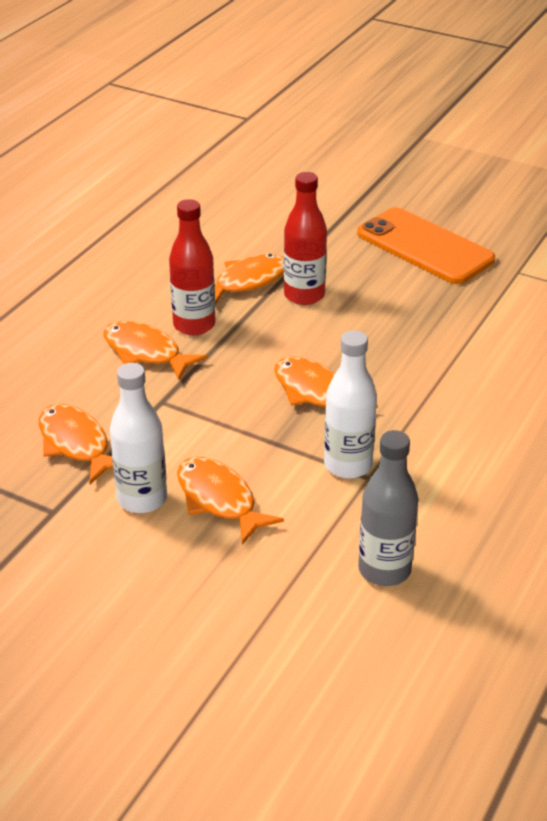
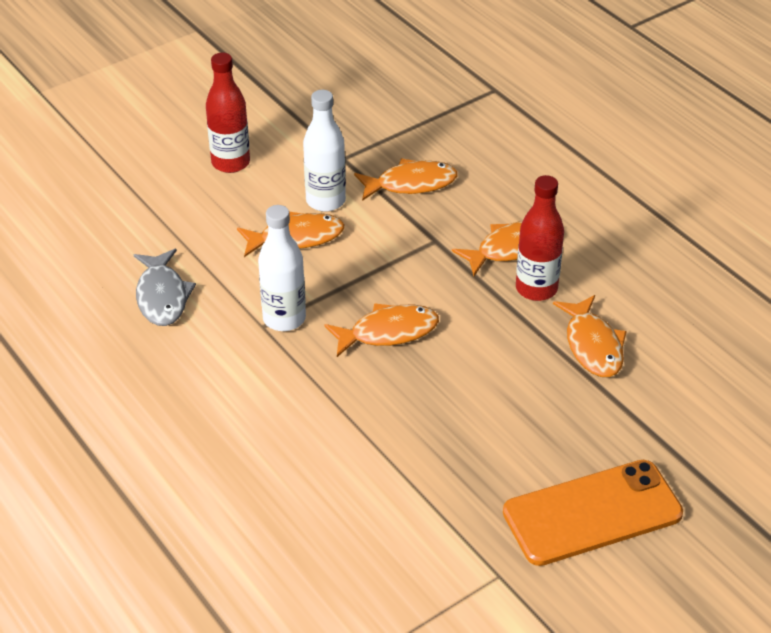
camera: 115 degrees right, 5 degrees up
red bottle [284,172,327,305] -> red bottle moved to [206,53,250,173]
grey bottle [358,430,418,586] -> grey fish [133,249,196,326]

